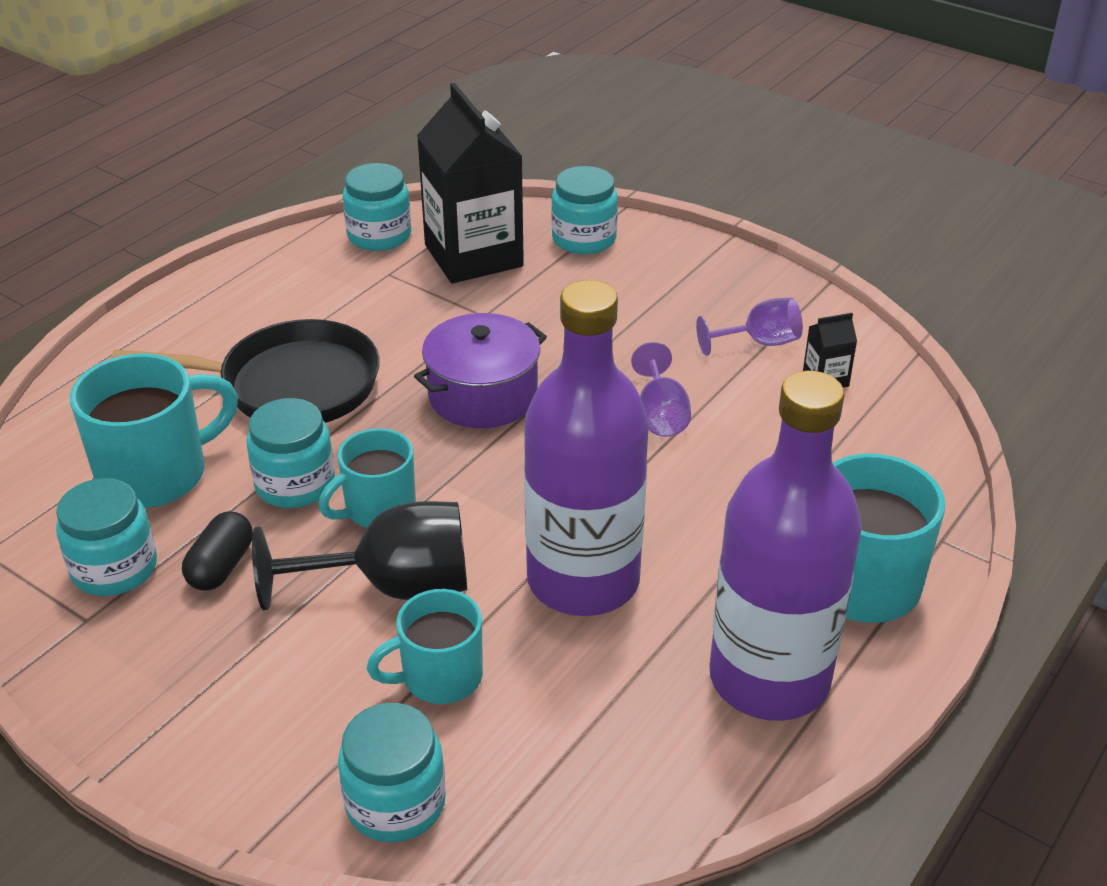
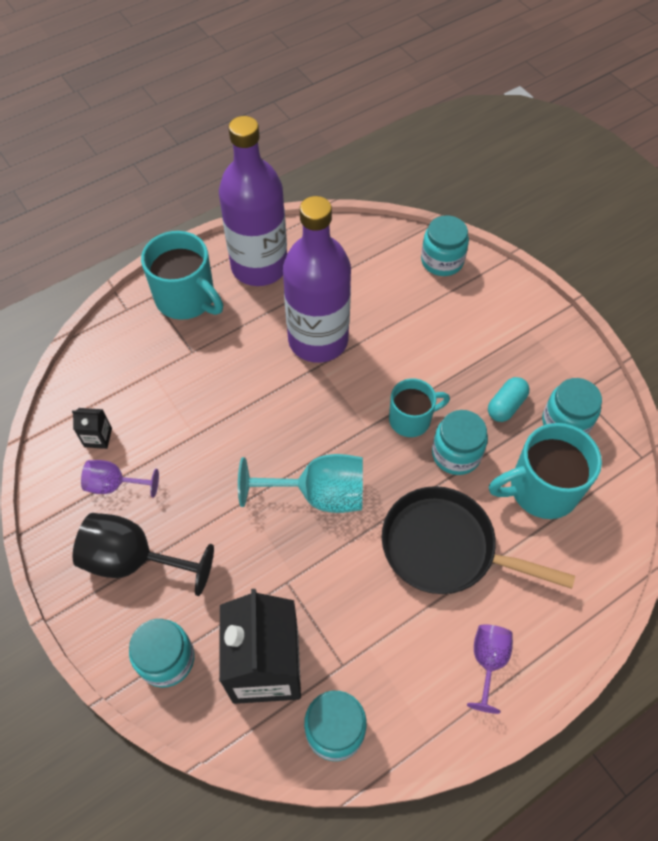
camera: 160 degrees left, 20 degrees up
black capsule [182,511,253,591] -> turquoise capsule [488,377,529,422]
black goblet [252,501,467,610] -> black goblet moved to [72,513,214,596]
turquoise mug [367,589,483,704] -> none
purple pot [414,313,547,428] -> turquoise goblet [238,454,363,513]
purple goblet [631,342,691,437] -> purple goblet moved to [467,624,513,714]

